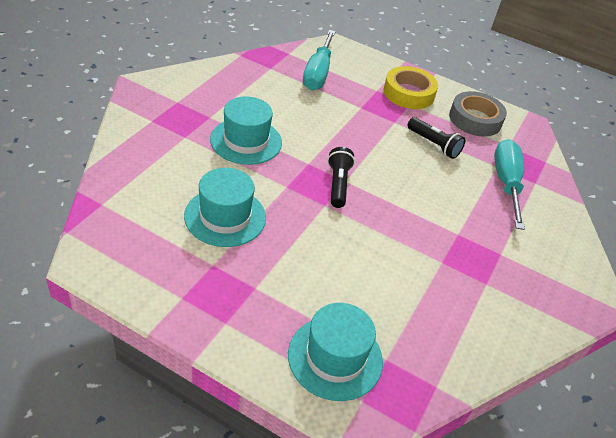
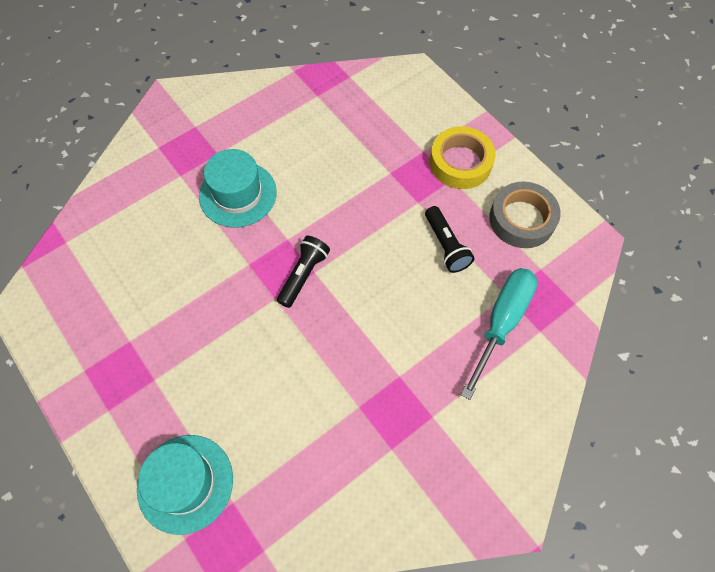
camera: 30 degrees right, 20 degrees up
turquoise hat [184,168,266,247] -> none
turquoise screwdriver [303,30,336,91] -> none

